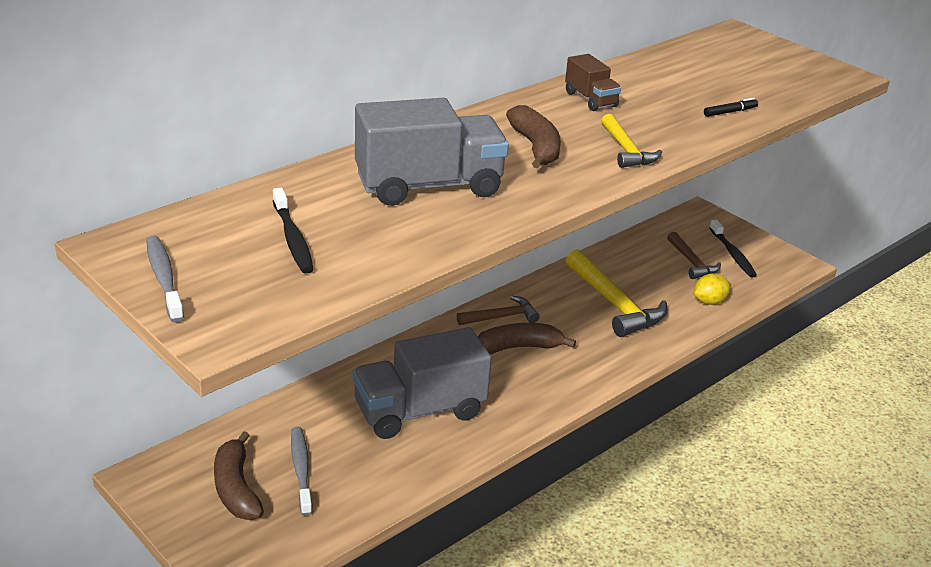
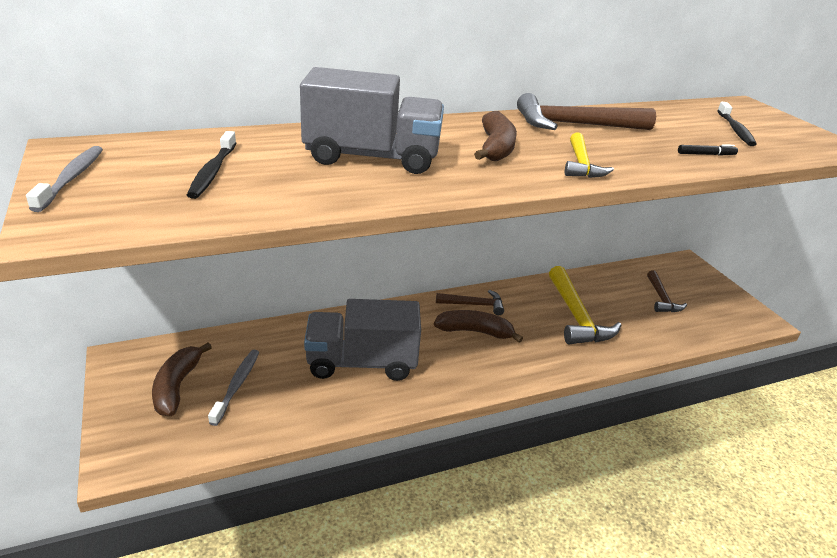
camera: 20 degrees right, 0 degrees up
brown truck [565,54,621,111] -> brown hammer [517,93,656,130]
yellow lemon [693,273,731,305] -> none
black toothbrush [710,220,757,277] -> black toothbrush moved to [717,102,757,146]

